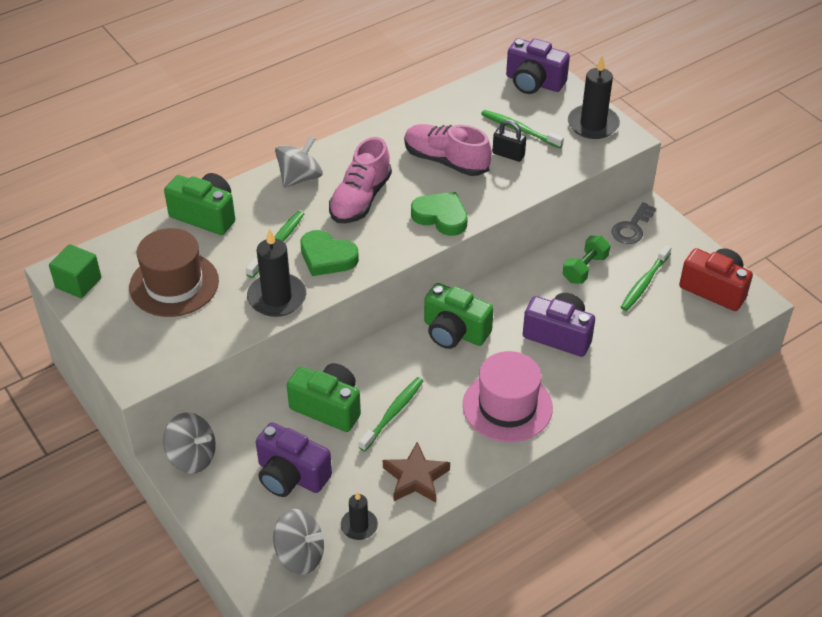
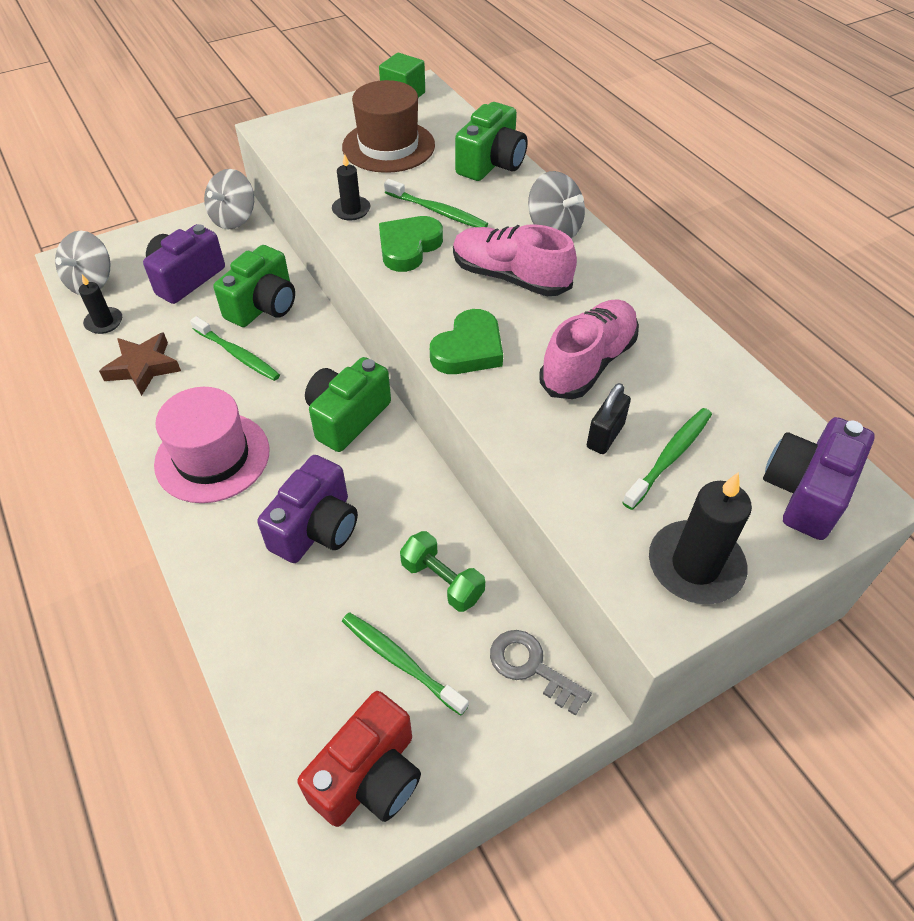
camera: 95 degrees right, 5 degrees up
black candle [247,228,306,317] -> black candle [332,154,370,220], size x0.58

